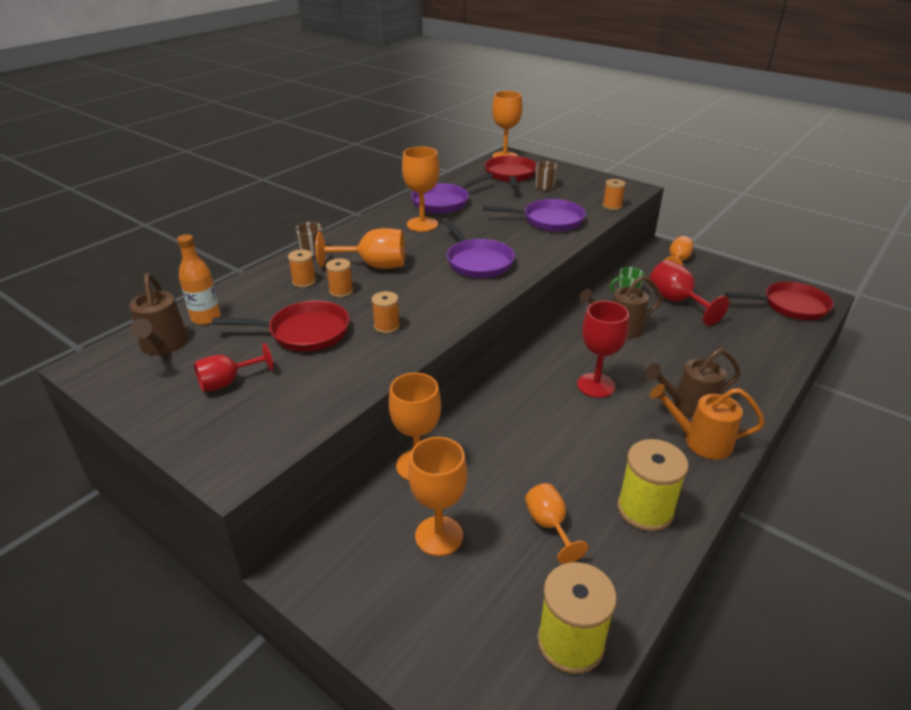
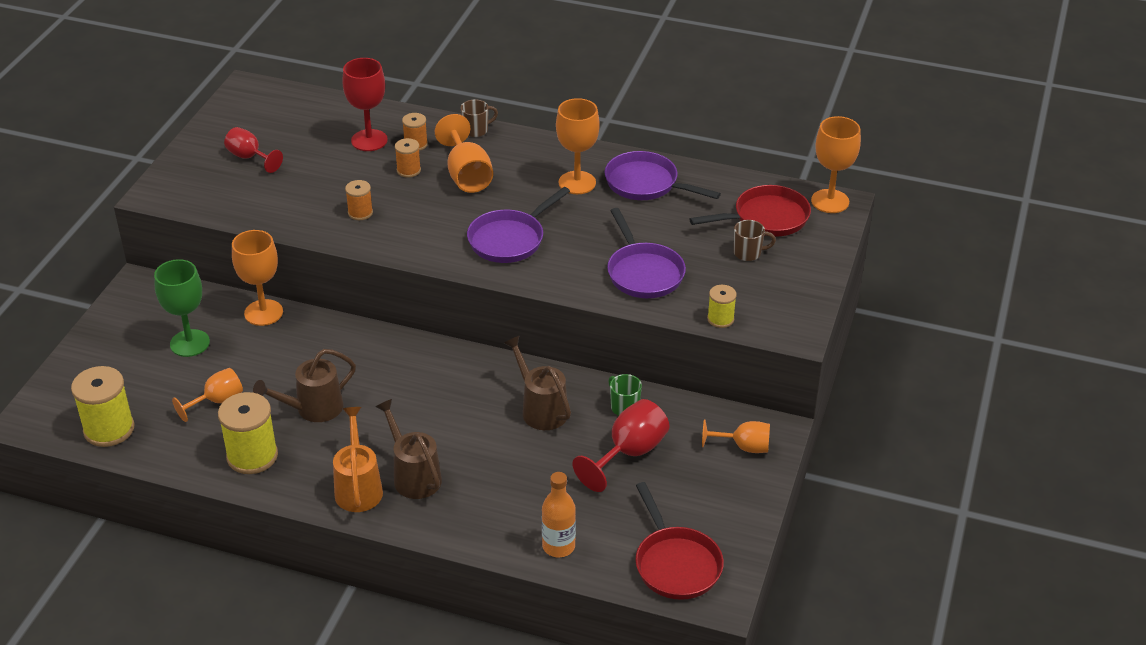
camera: 70 degrees right, 5 degrees up
brown watering can [129,273,188,355] -> brown watering can moved to [253,349,356,422]
orange bottle [177,234,221,325] -> orange bottle moved to [542,472,576,557]
red pan [212,301,349,352] -> none
orange goblet [408,437,467,556] -> green goblet [154,259,210,357]
red goblet [577,301,629,398] -> red goblet moved to [343,58,388,151]
orange spool [602,179,626,210] -> yellow spool [707,285,737,328]

